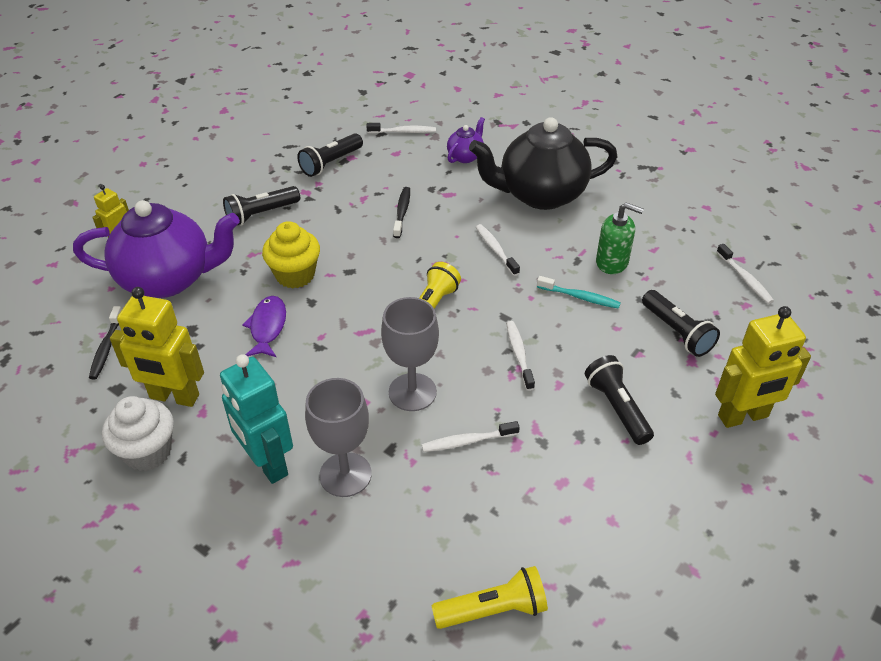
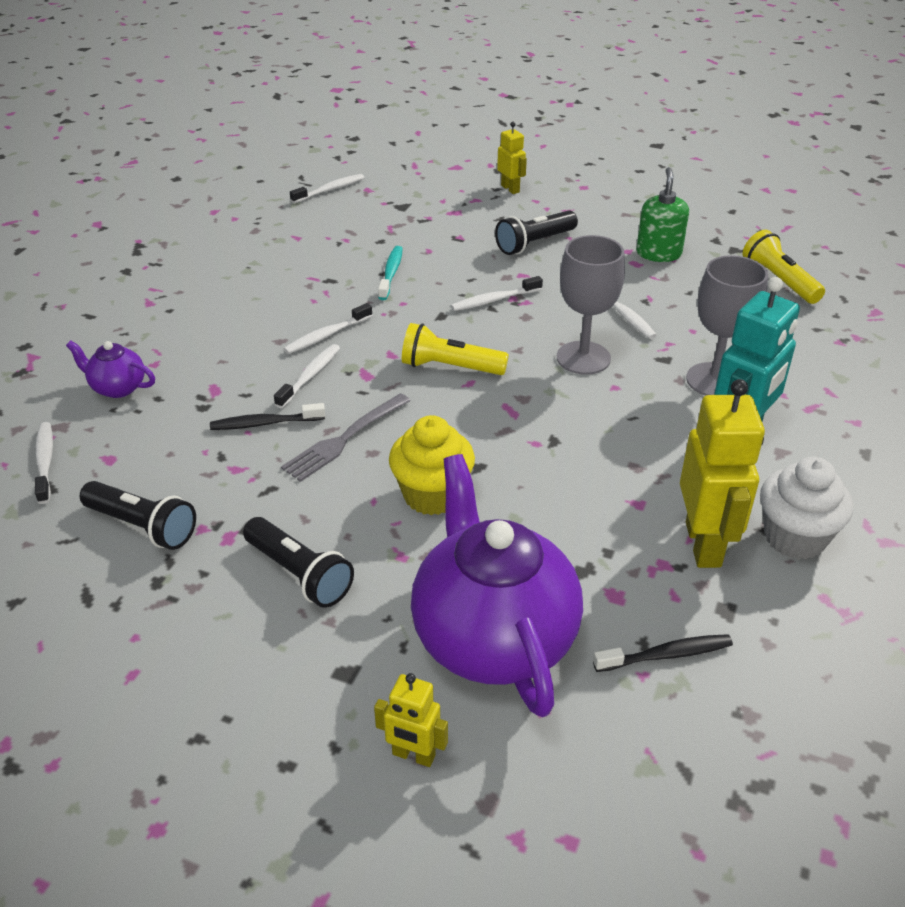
camera: 105 degrees left, 5 degrees down
purple fish [242,296,286,357] -> none
black teapot [469,117,618,210] -> none
green soap dispenser [596,203,644,274] -> green soap dispenser moved to [636,167,689,262]
black flashlight [642,290,720,357] -> none
yellow robot [715,306,811,428] -> yellow robot [497,122,527,194], size x0.53
none -> white toothbrush [274,344,340,408]
none -> grey fork [281,393,410,482]

